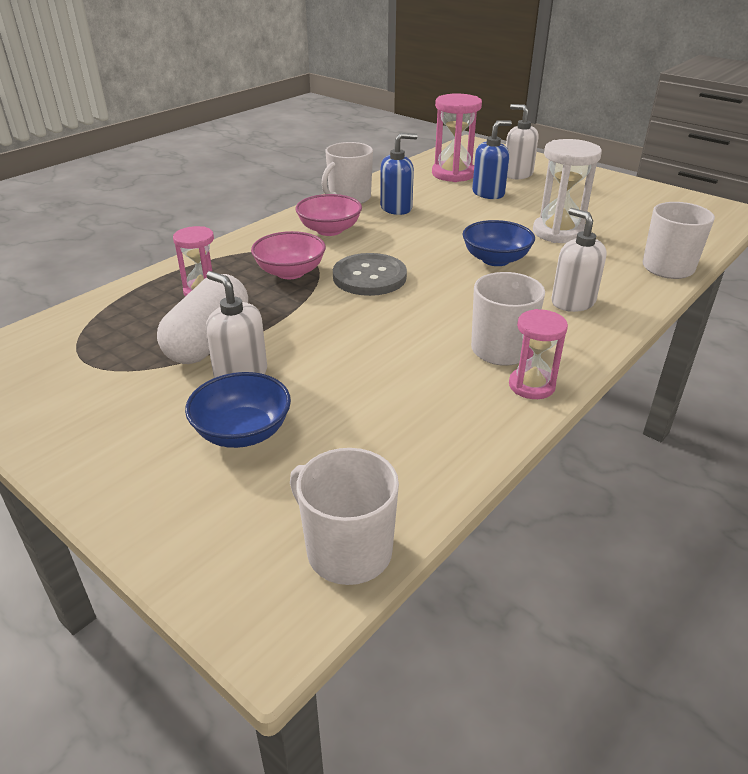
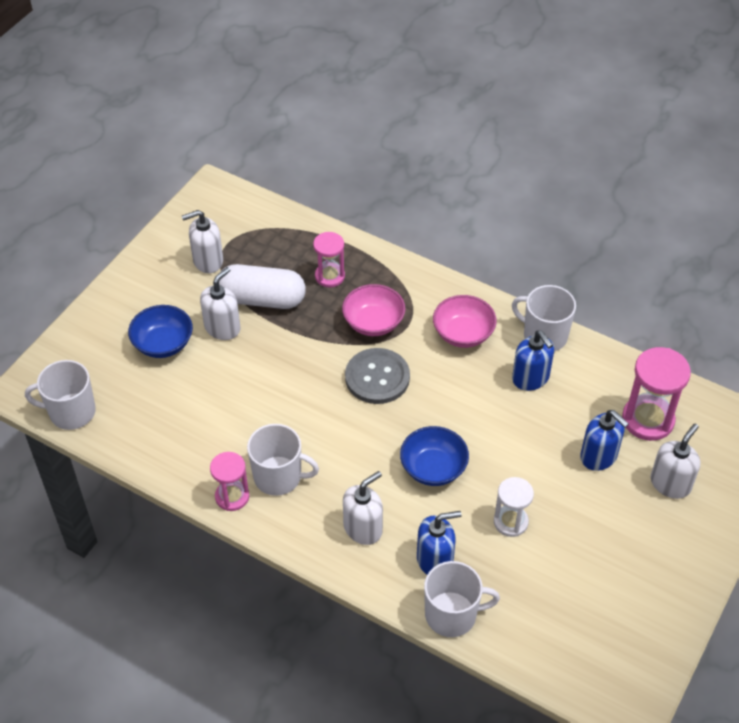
camera: 80 degrees right, 15 degrees up
white mug [290,448,399,585] -> white mug turned 120 degrees counterclockwise [25,360,96,430]
white hourglass [533,139,602,243] -> white hourglass [494,477,534,537], size x0.63
none -> white soap dispenser [182,210,223,273]
none -> blue soap dispenser [417,511,462,575]

